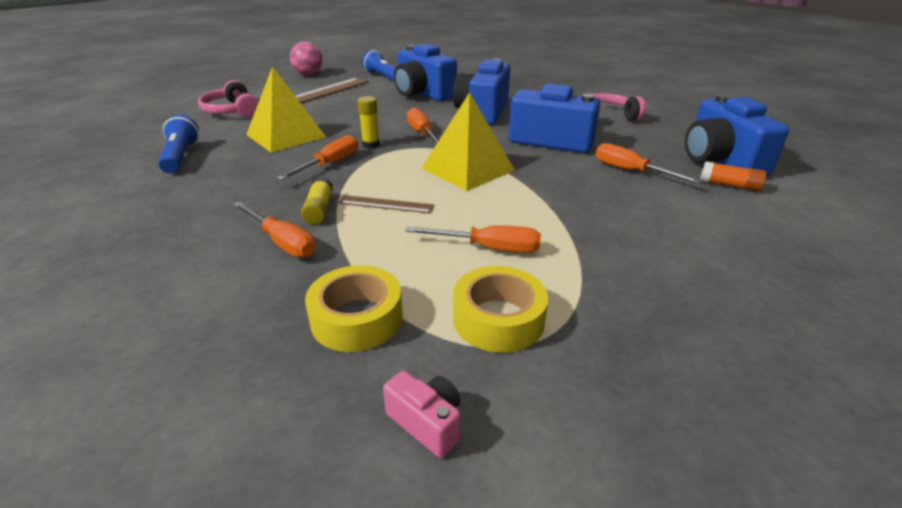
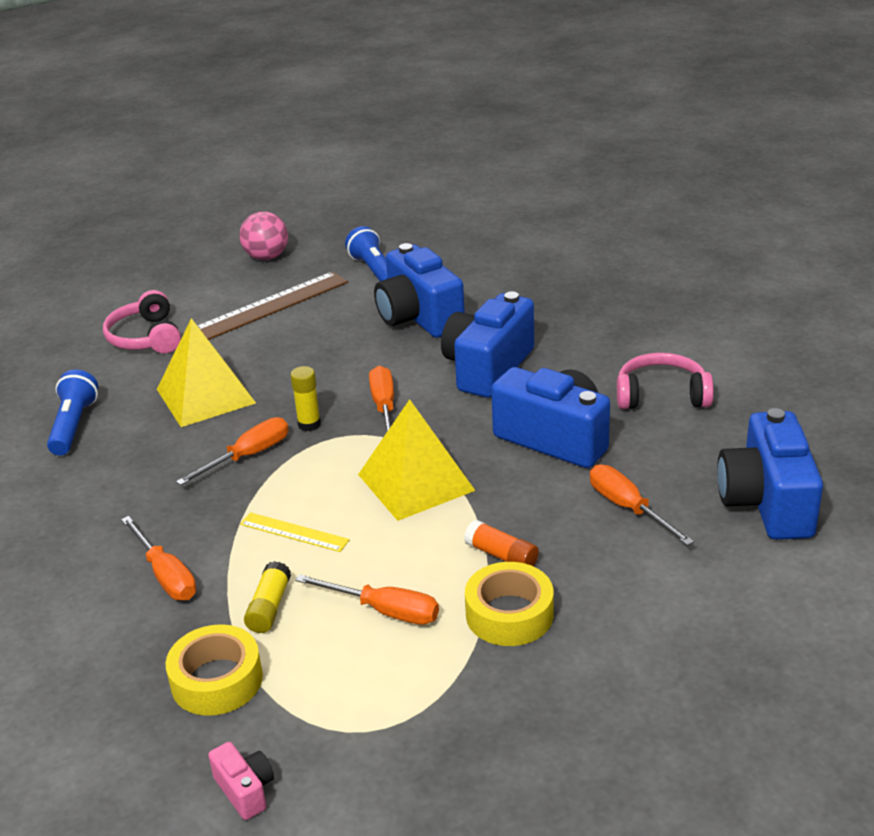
camera: 15 degrees right, 0 degrees up
yellow glue stick [301,177,333,225] -> yellow glue stick moved to [244,561,291,633]
brown ruler [339,195,434,213] -> yellow ruler [240,512,350,552]
yellow tape [453,266,548,353] -> yellow tape moved to [465,562,553,646]
orange glue stick [700,161,767,192] -> orange glue stick moved to [464,520,539,566]

